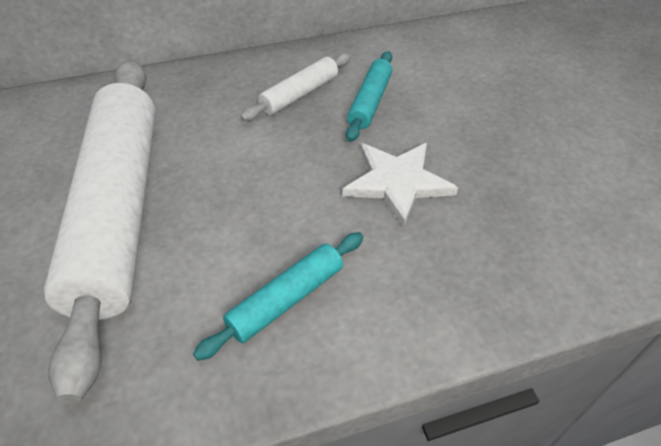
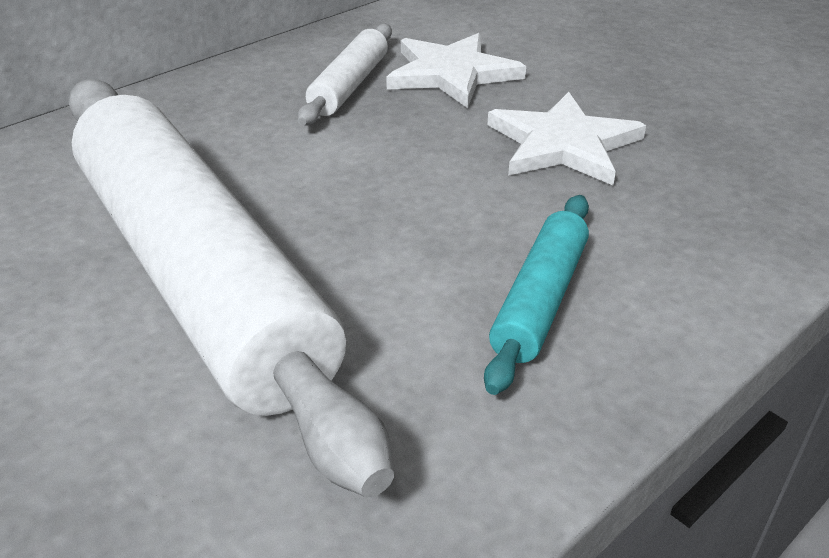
camera: 25 degrees left, 10 degrees down
turquoise rolling pin [346,51,392,142] -> white star [386,33,526,108]

